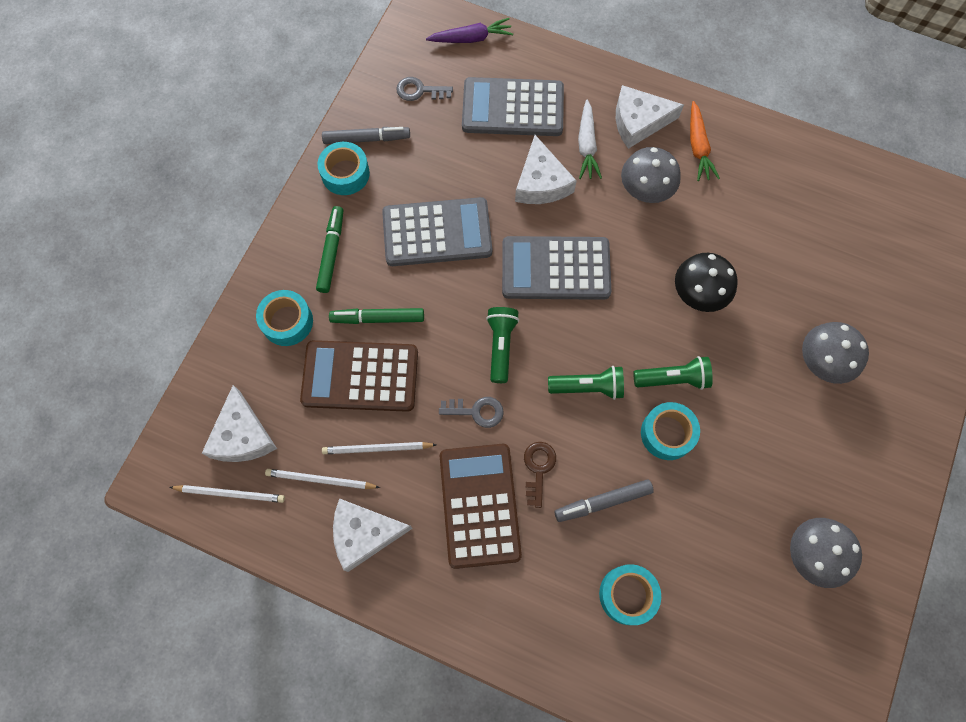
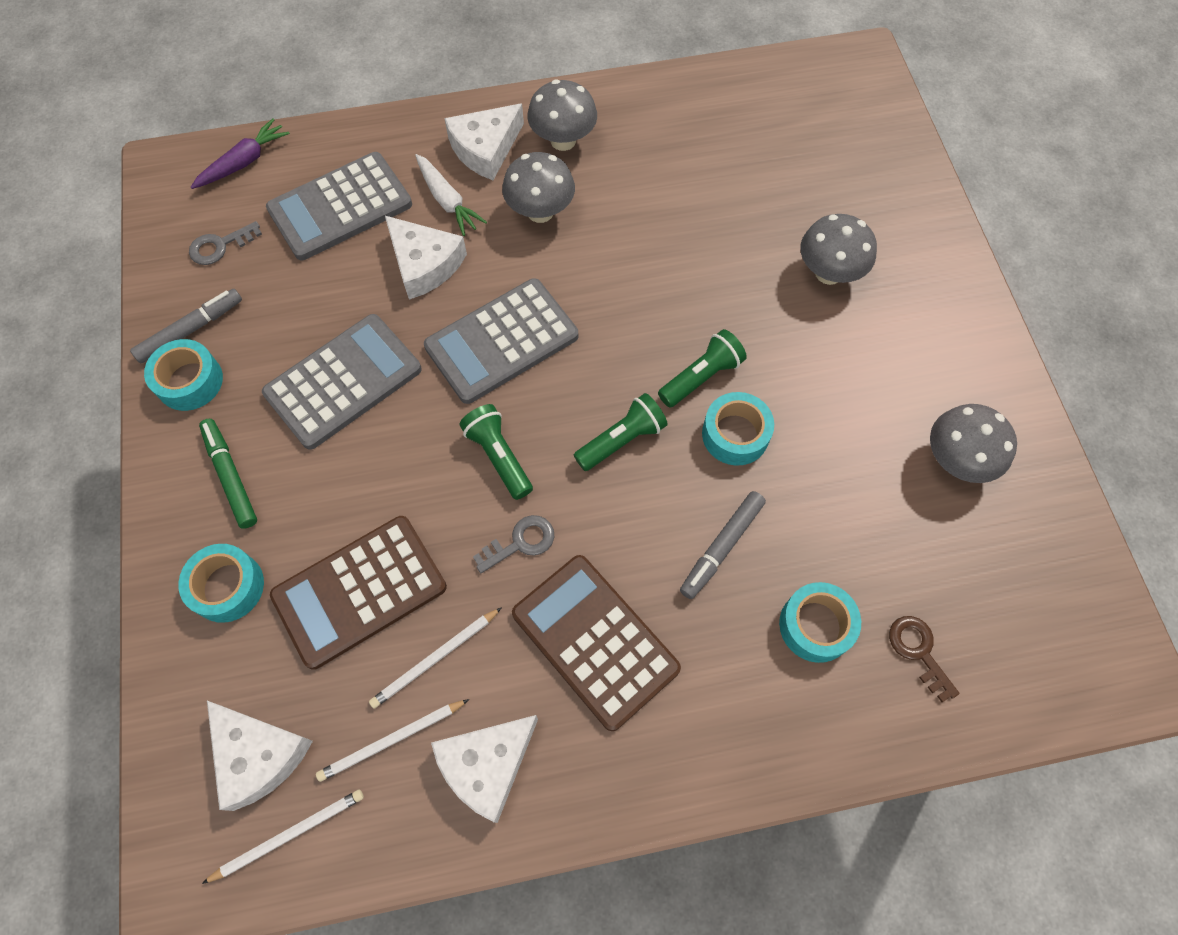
camera: 35 degrees left, 5 degrees down
green marker [329,308,424,324] -> none
brown key [524,442,556,508] -> brown key moved to [889,616,960,702]
black mushroom [675,253,738,312] -> none
orange carrot [690,101,720,181] -> grey mushroom [528,79,597,151]

